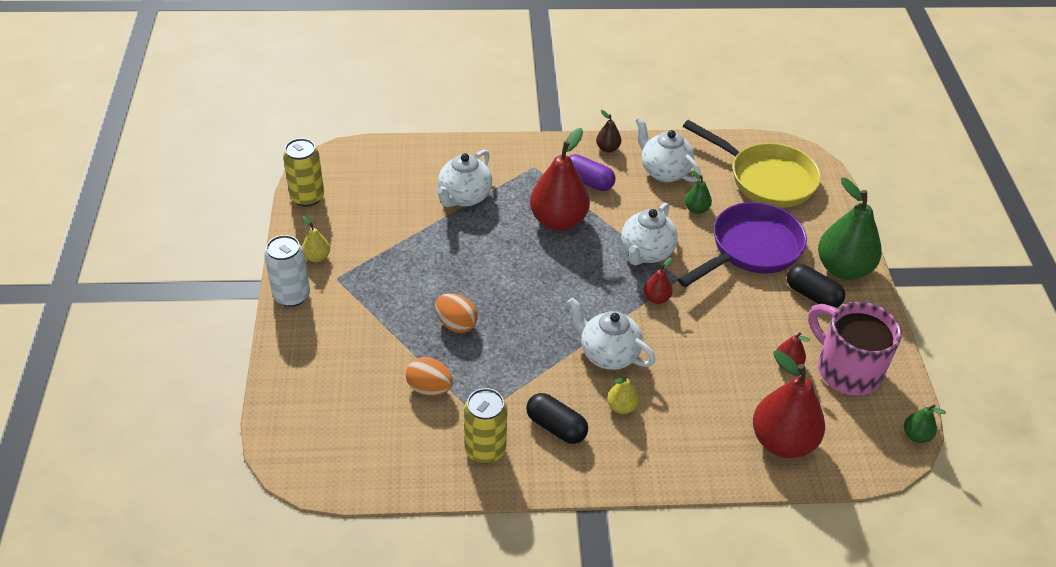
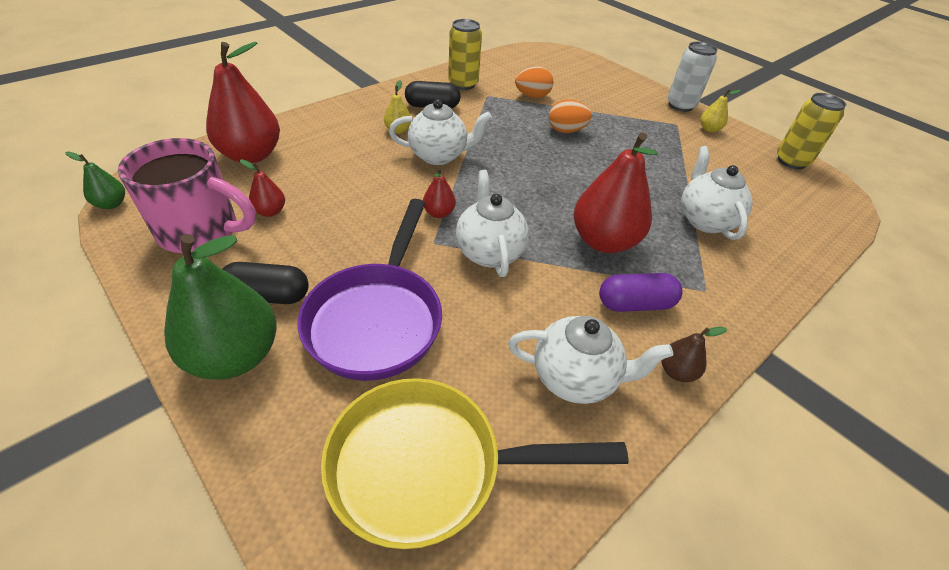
camera: 140 degrees right, 0 degrees up
green pear [685,170,712,214] -> none

